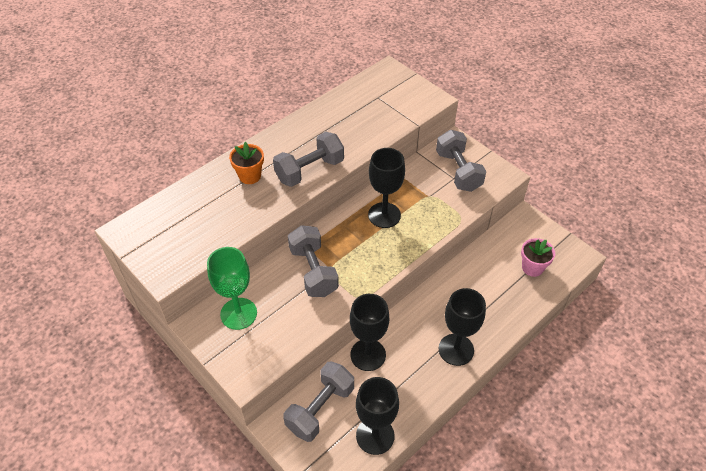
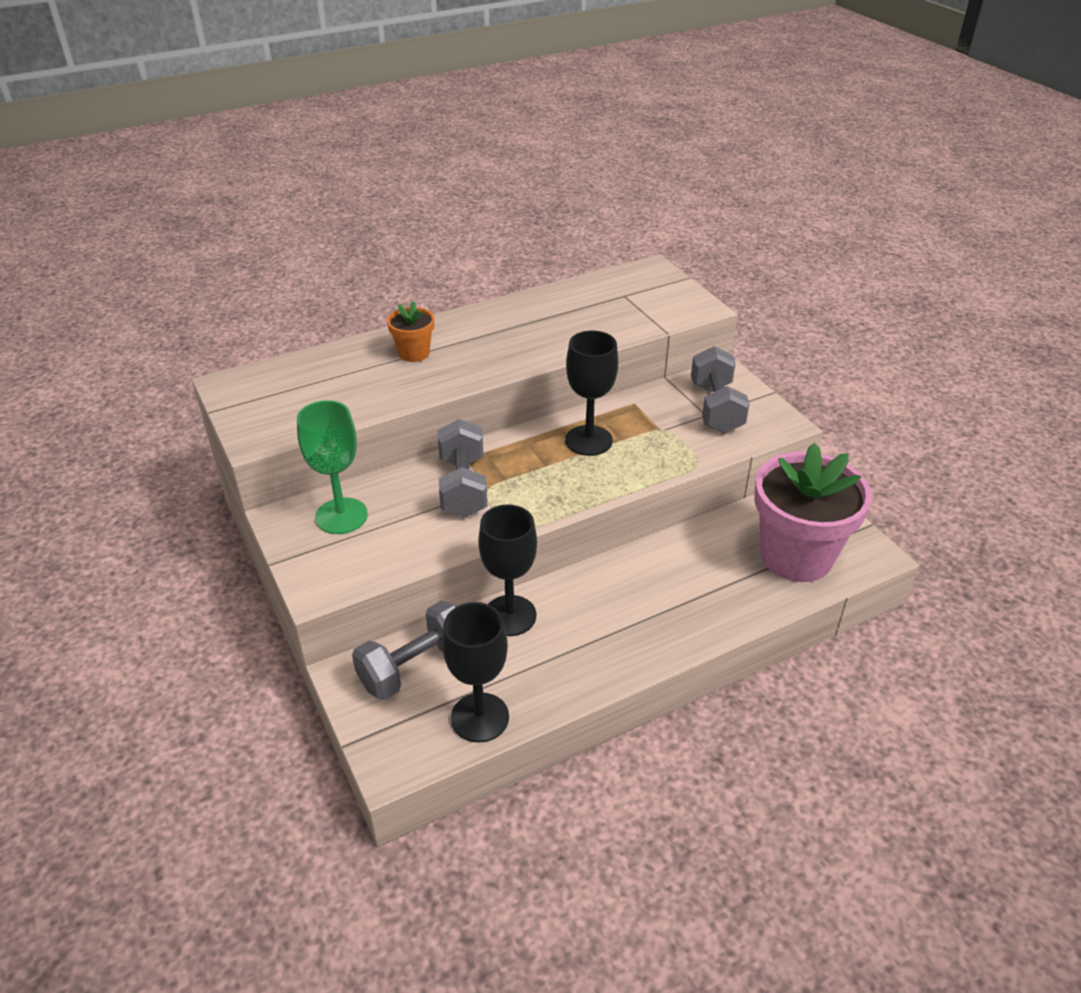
camera: 15 degrees right, 10 degrees down
grey dumbbell [273,132,344,187] -> none
black goblet [439,288,486,366] -> none
pink flower pot [521,238,555,277] -> pink flower pot [754,443,872,582], size x2.17

